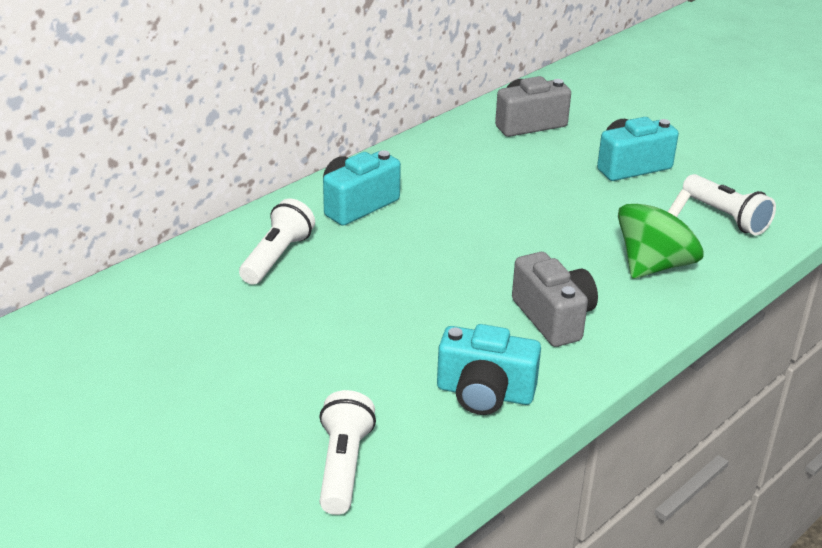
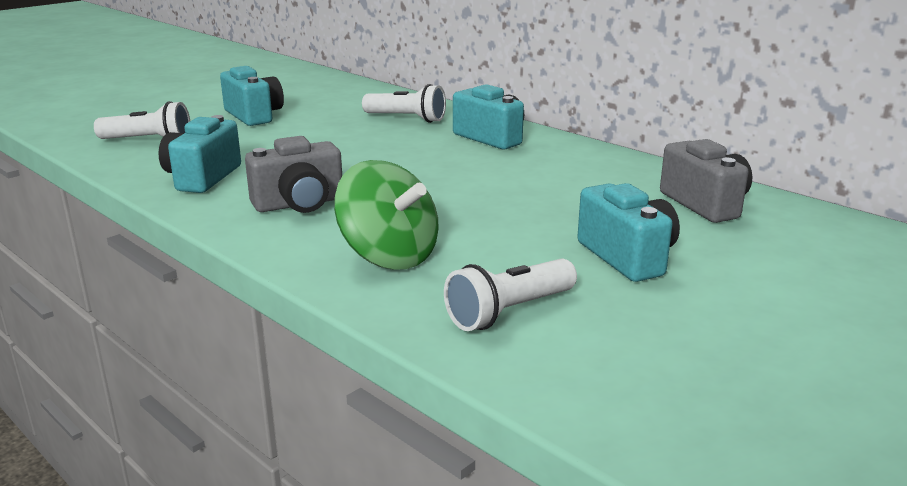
camera: 90 degrees right, 10 degrees down
none -> turquoise camera [220,66,284,126]

